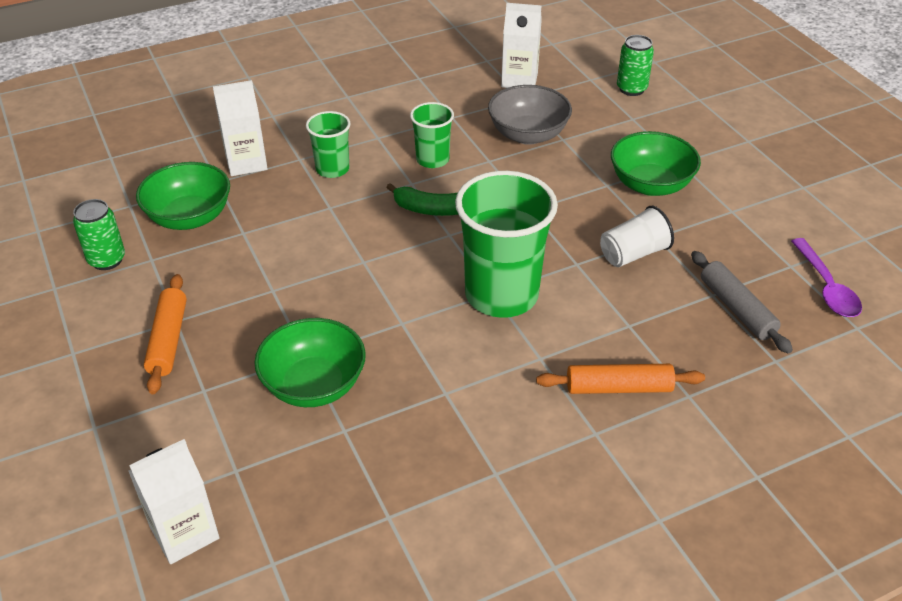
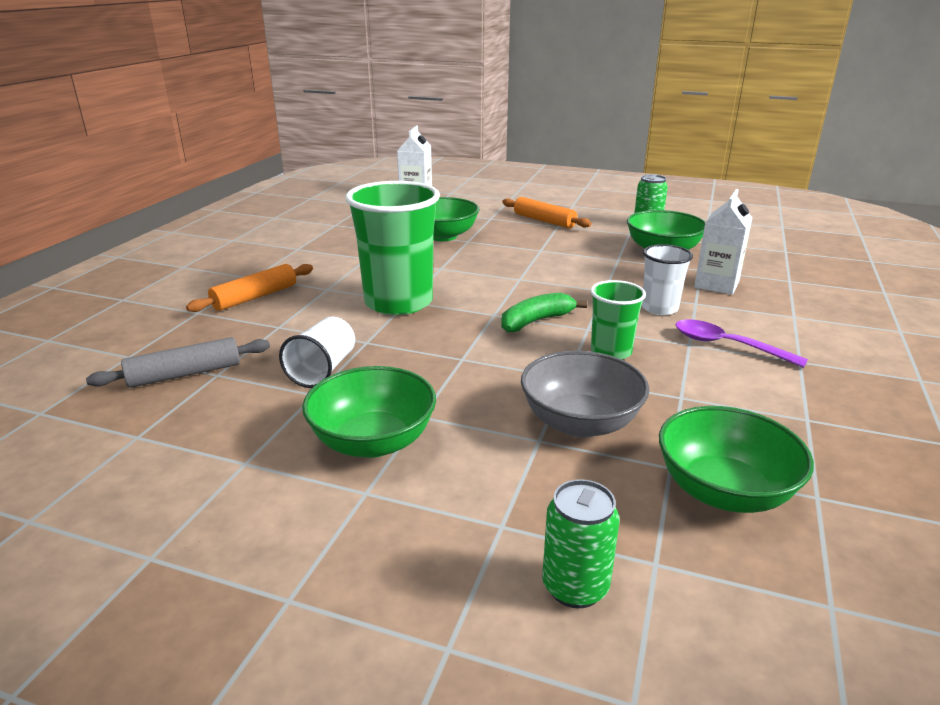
camera: 135 degrees right, 15 degrees down
green cup [306,111,350,178] -> white cup [642,244,693,315]
white carton [501,3,542,88] -> green bowl [659,406,814,513]
grey rolling pin [691,251,793,354] -> grey rolling pin turned 45 degrees counterclockwise [86,337,270,388]
purple spoon [791,238,862,317] -> purple spoon moved to [676,319,808,368]

